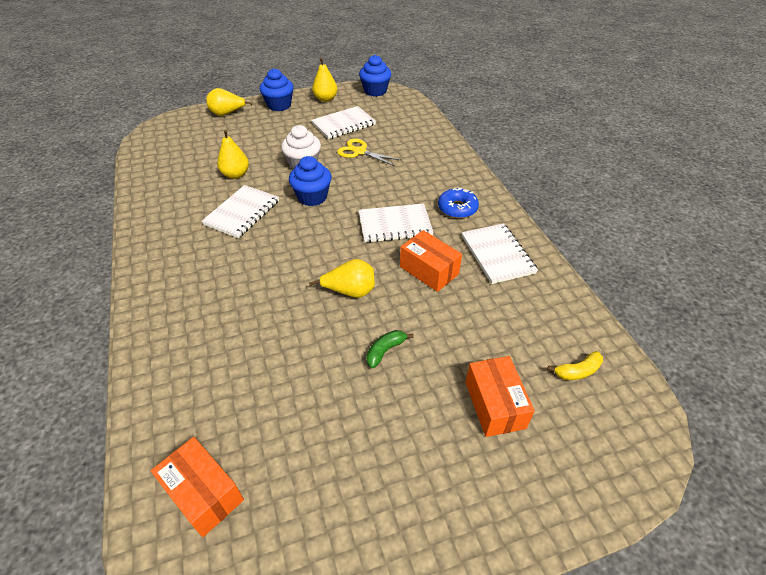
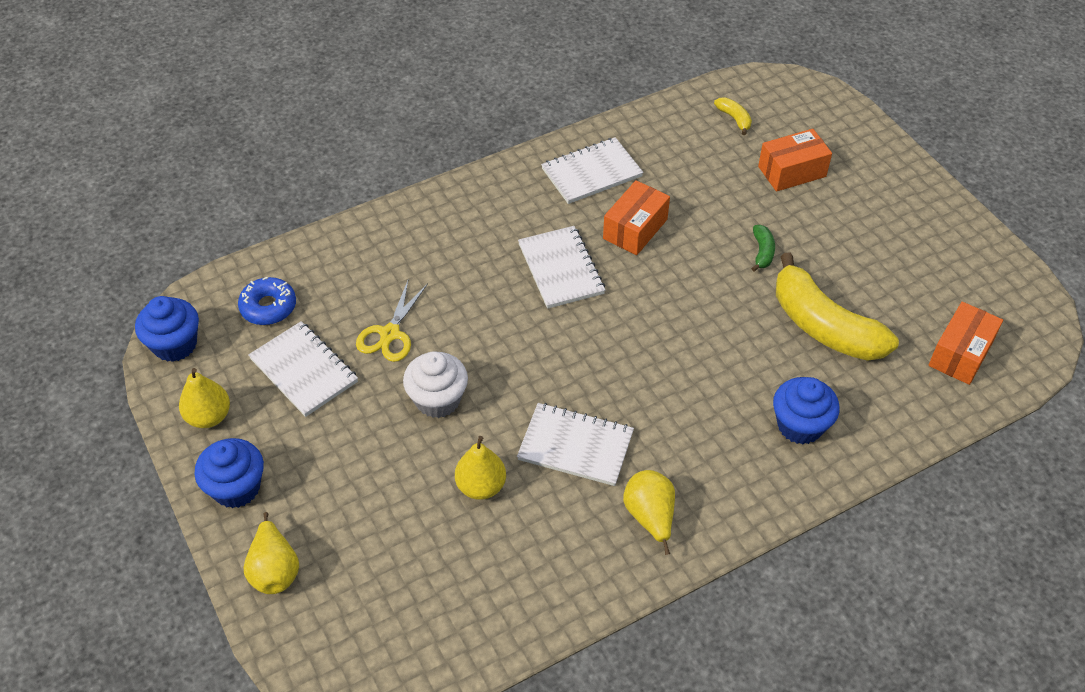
camera: 100 degrees left, 5 degrees up
blue cupcake [289,156,331,206] -> blue cupcake moved to [773,377,840,444]
yellow pear [309,259,375,298] -> yellow pear moved to [623,470,675,555]
green banana [366,330,414,368] -> green banana turned 120 degrees counterclockwise [751,225,775,271]
blue donut [438,188,479,218] -> blue donut moved to [238,277,296,325]
none -> yellow banana [776,253,899,361]

